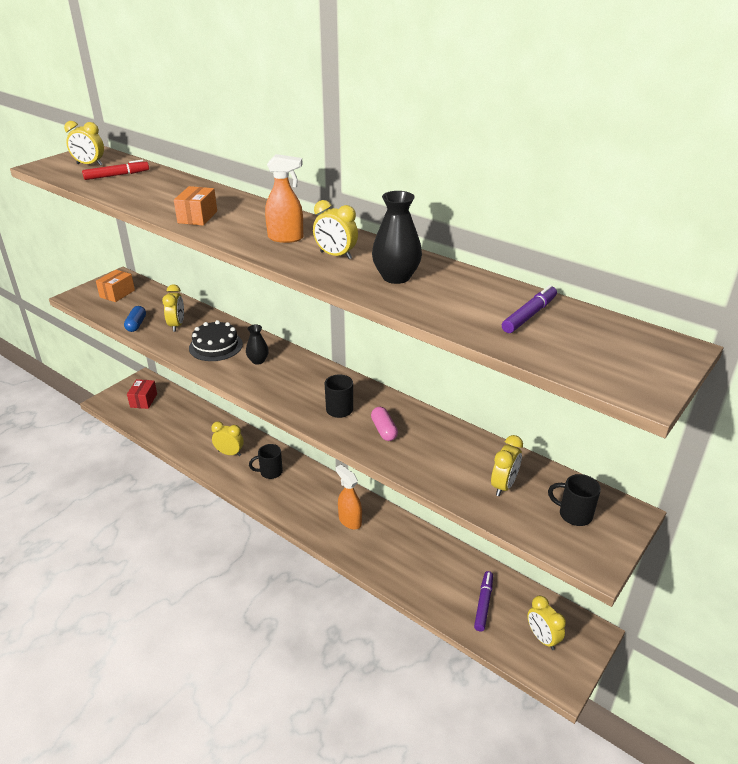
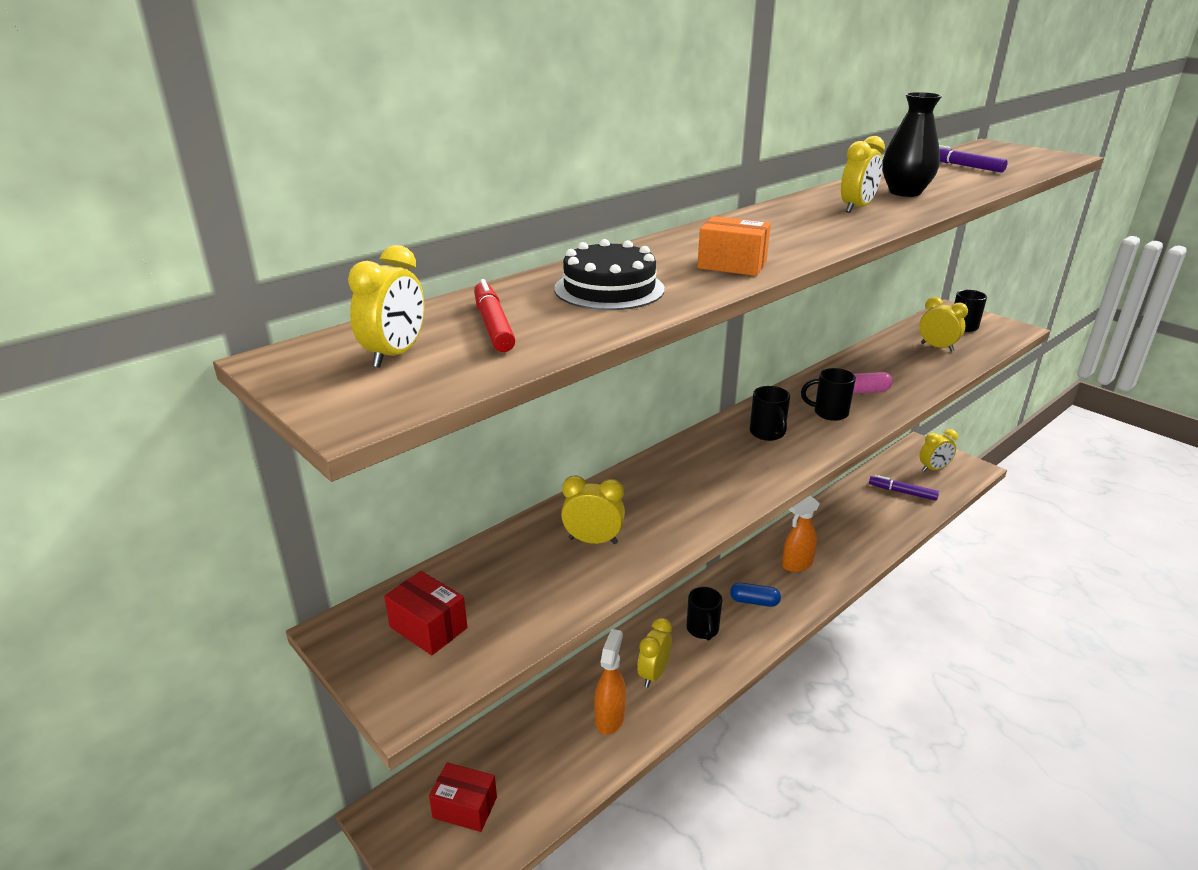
camera: 80 degrees left, 5 degrees down
orange box [96,270,135,302] -> red box [384,571,467,655]
blue capsule [124,306,146,332] -> blue capsule moved to [730,583,781,607]
black cake [189,320,243,361] -> black cake moved to [554,239,665,310]
black vase [246,325,269,365] -> none
orange spray bottle [265,154,303,243] -> orange spray bottle moved to [594,629,626,735]
none -> black mug [750,386,790,441]

